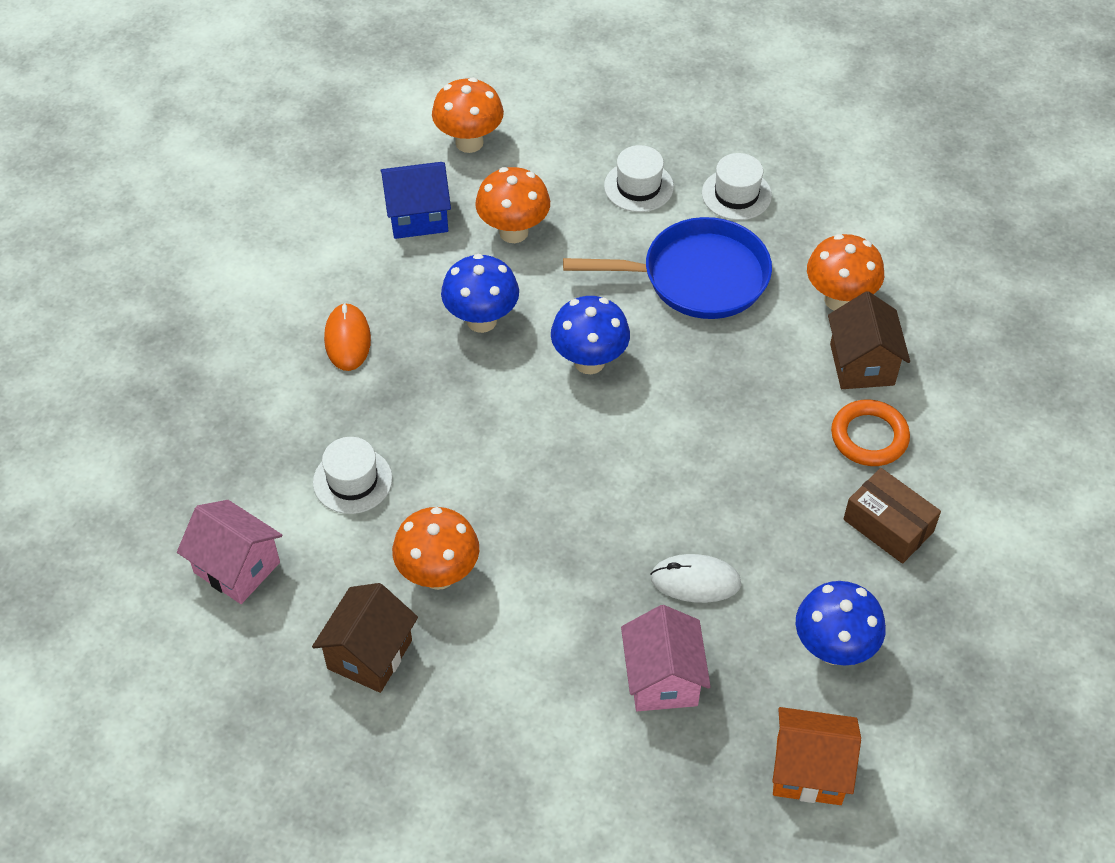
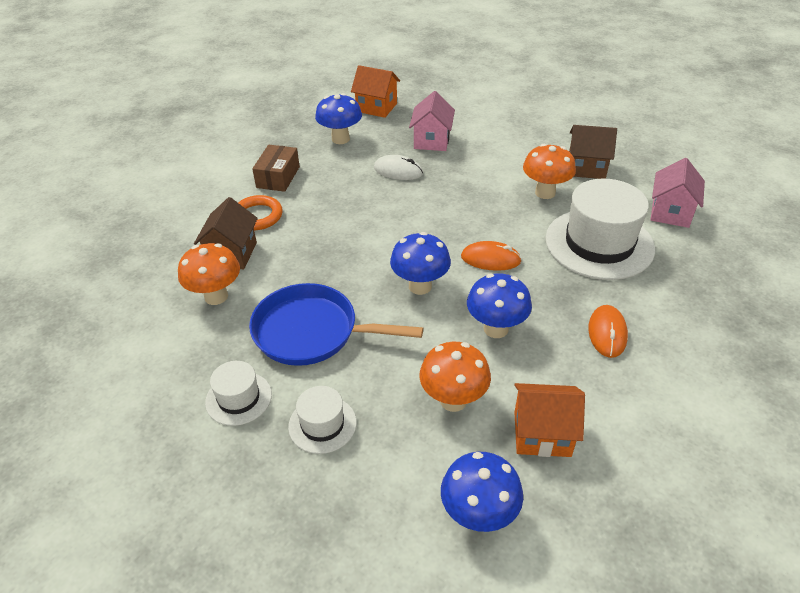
camera: 165 degrees left, 10 degrees down
pink house [177,500,282,604] -> pink house turned 60 degrees clockwise [650,158,705,228]
brown house [312,583,418,693] -> brown house turned 60 degrees clockwise [569,125,617,179]
white hat [313,437,392,514] -> white hat [545,179,655,280], size x2.00
blue house [380,162,451,239] -> orange house [514,383,585,457]
orange mushroom [432,78,504,153] -> blue mushroom [441,452,523,532]
brown box [843,468,941,564] -> brown box turned 45 degrees clockwise [252,145,300,192]
none -> orange mouse [461,241,522,271]

